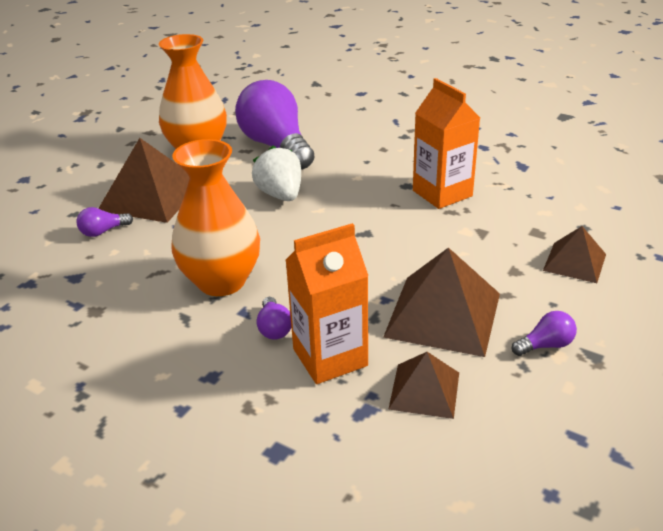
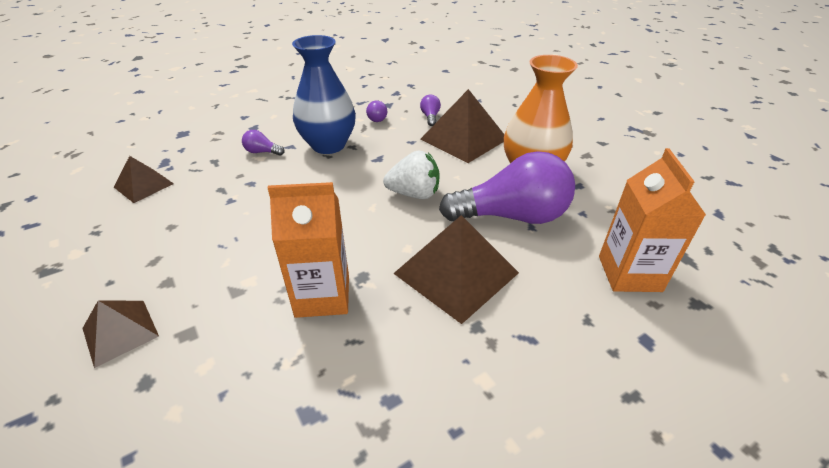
camera: 115 degrees right, 5 degrees up
orange vase [171,139,260,296] -> blue vase [292,35,356,154]
orange carton [285,223,368,384] -> orange carton moved to [599,148,706,292]
brown pyramid [383,247,500,357] -> brown pyramid moved to [393,215,519,324]
purple light bulb [512,311,577,356] -> purple light bulb moved to [366,100,387,122]

